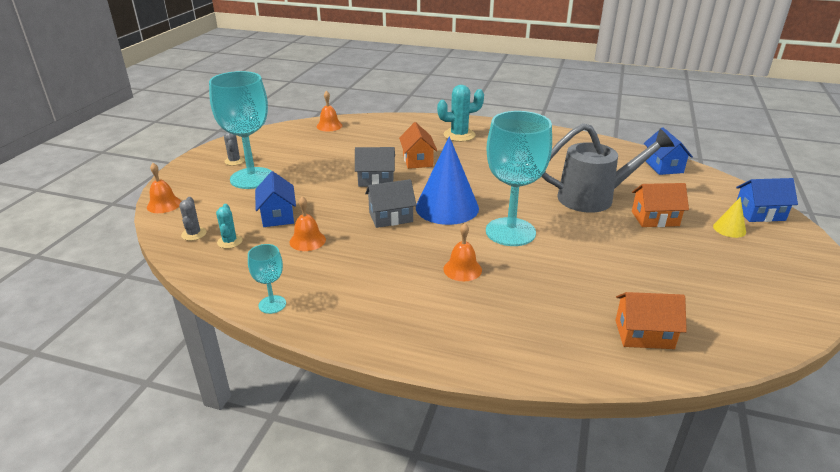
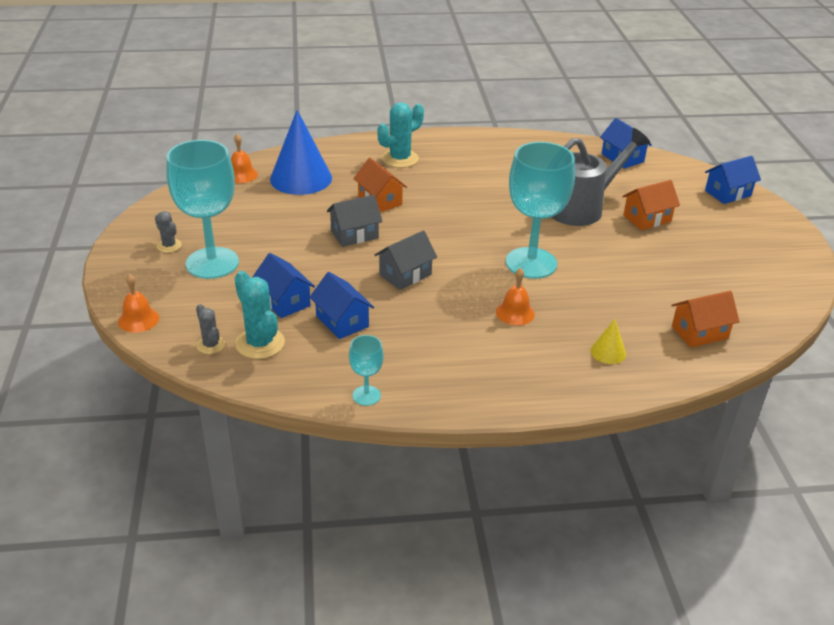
camera: 25 degrees left, 5 degrees up
turquoise cactus [216,204,242,249] -> turquoise cactus [235,271,285,359], size x1.75
orange bell [290,196,326,251] -> blue house [310,272,374,339]
blue cone [416,136,479,225] -> blue cone moved to [270,110,332,195]
yellow cone [713,197,746,238] -> yellow cone moved to [590,319,626,364]

